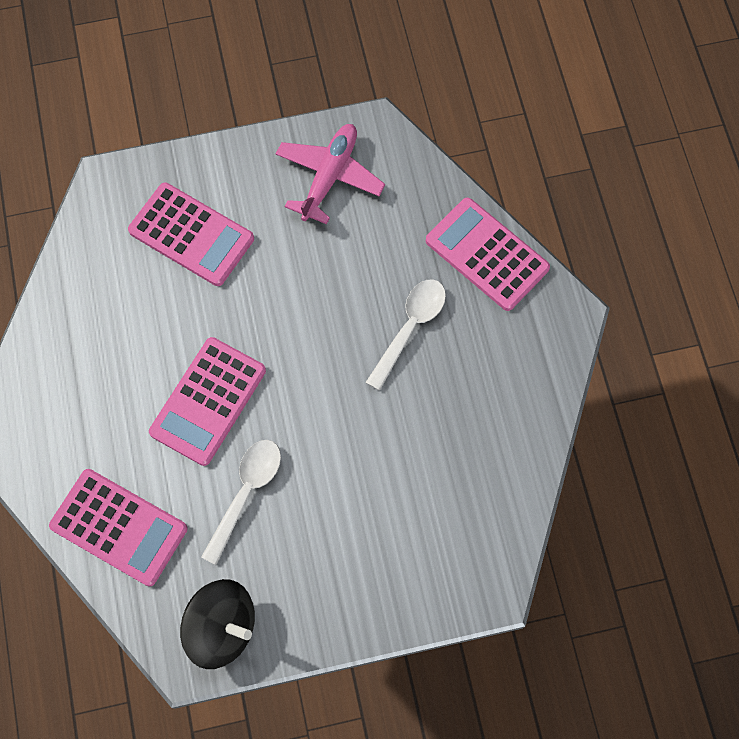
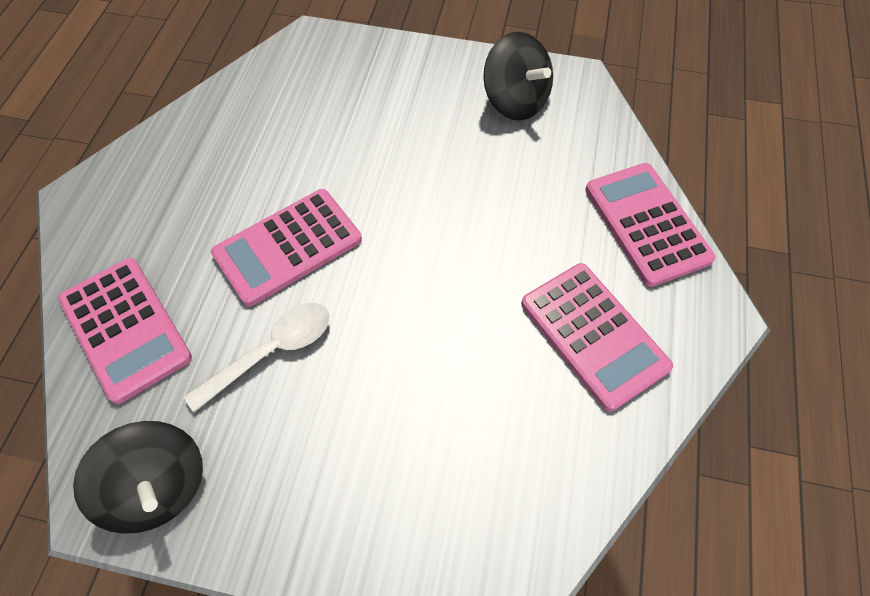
camera: 25 degrees right, 10 degrees down
pink calculator [128,182,254,286] -> pink calculator moved to [521,263,673,412]
pink plane [276,124,385,224] -> black spinning top [483,32,553,120]
white spoon [365,279,446,391] -> none

